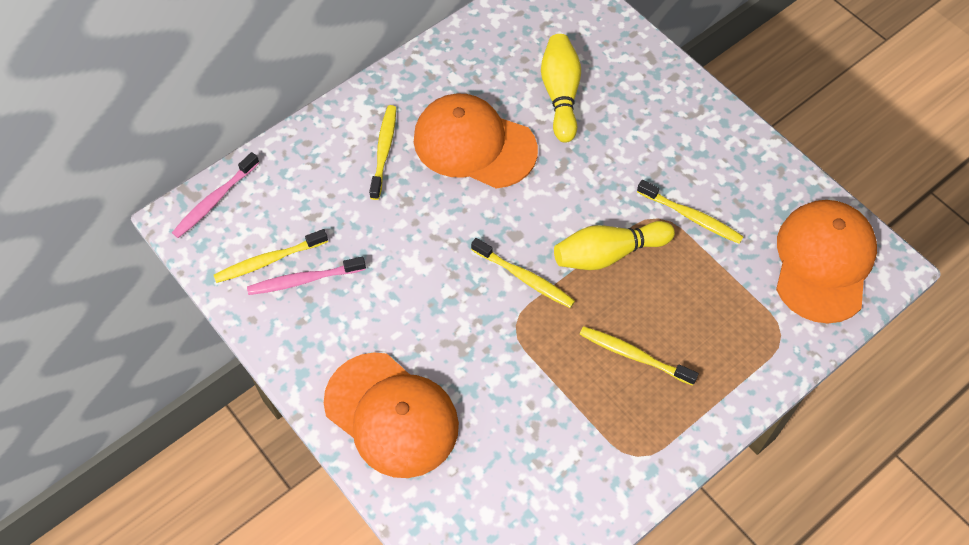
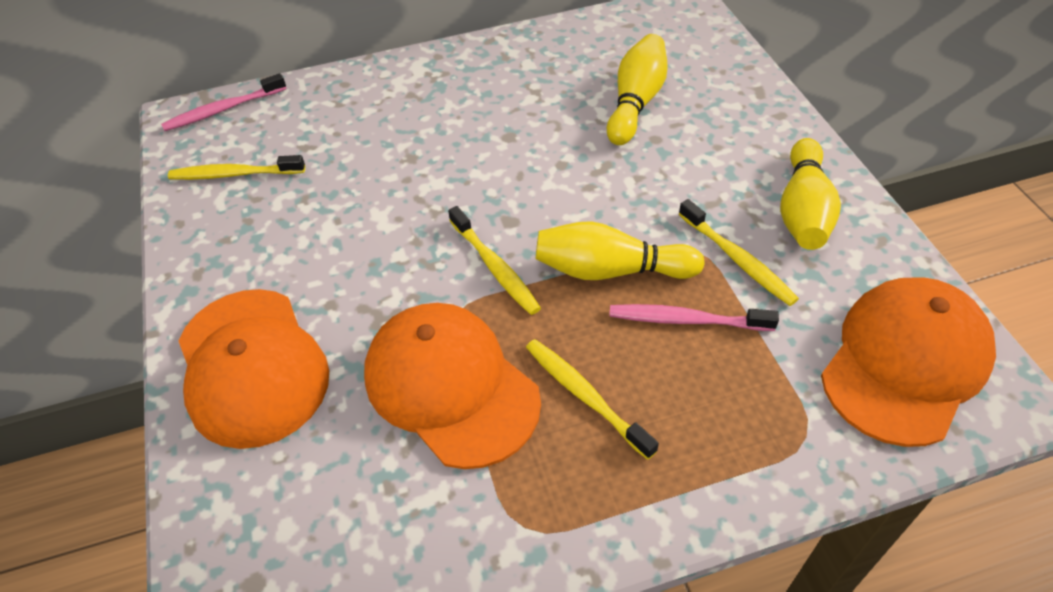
camera: 25 degrees right, 10 degrees down
pink toothbrush [247,257,366,295] -> pink toothbrush moved to [609,304,779,331]
yellow toothbrush [369,105,396,200] -> none
orange cap [414,93,538,188] -> orange cap moved to [364,303,541,469]
none -> yellow bowling pin [780,138,841,250]

